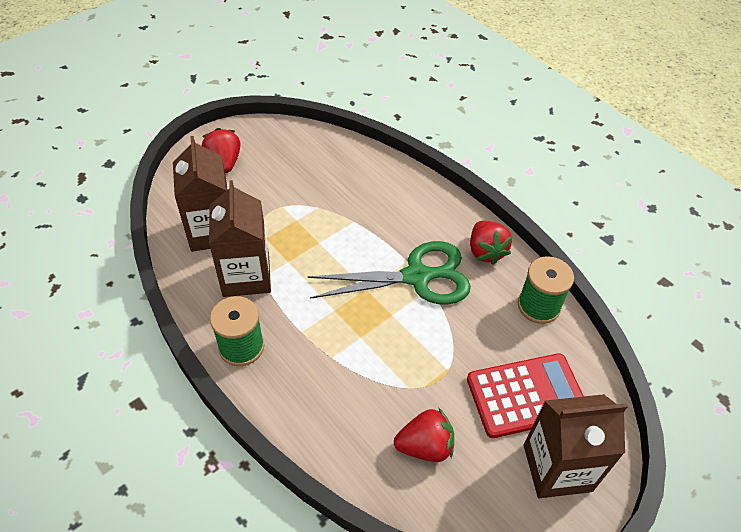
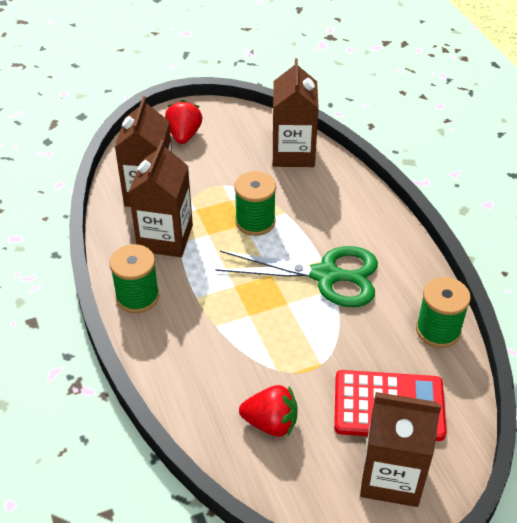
camera: 20 degrees right, 5 degrees down
red strawberry [470,221,513,265] -> none
none -> green spool [234,171,276,236]
none -> brown carton [273,58,319,167]

